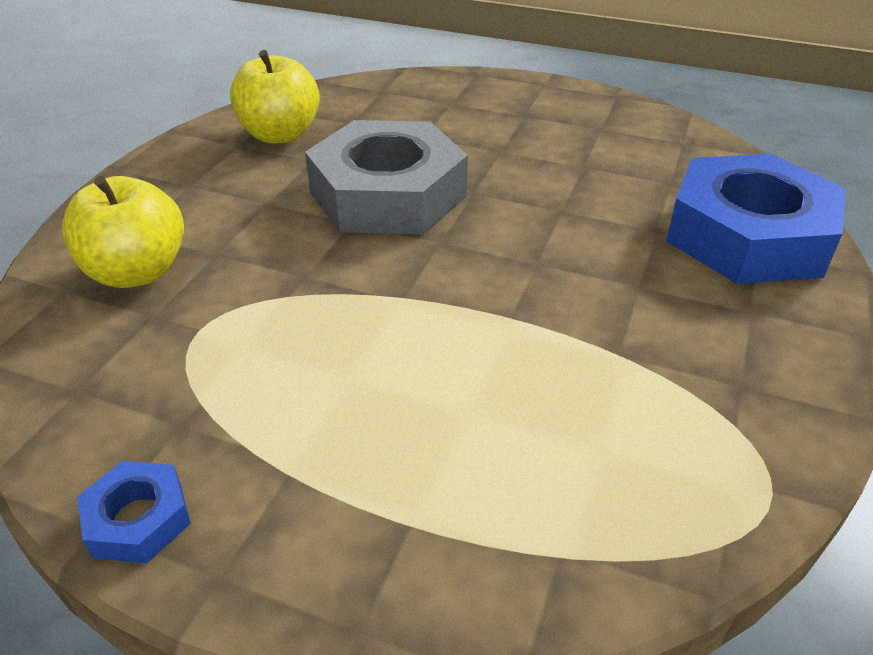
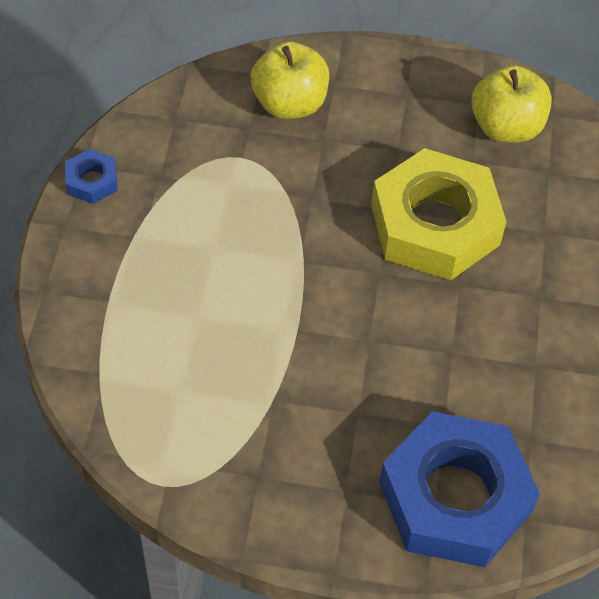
camera: 75 degrees right, 15 degrees up
grey nut [305,120,468,234] -> yellow nut [371,148,507,280]

